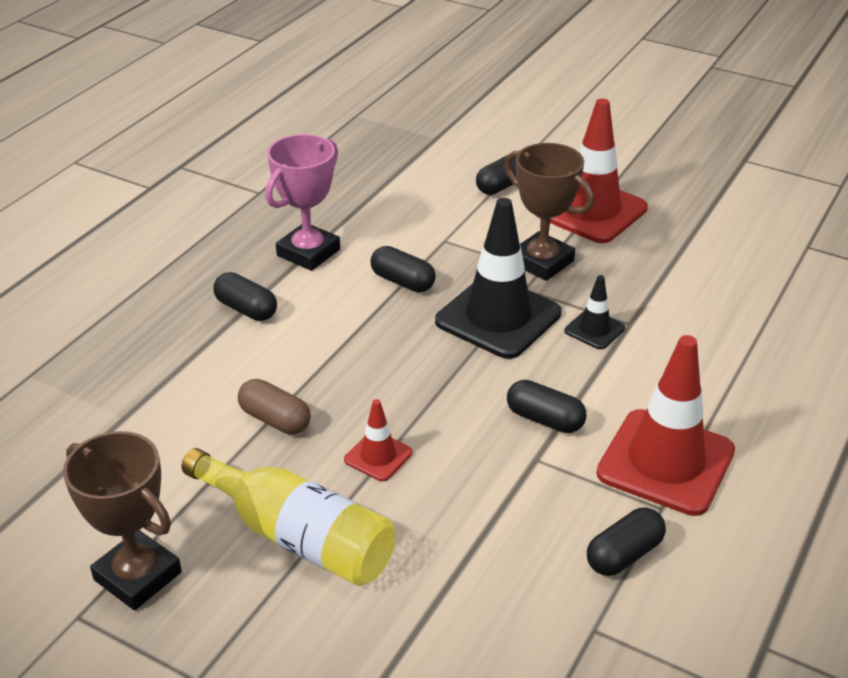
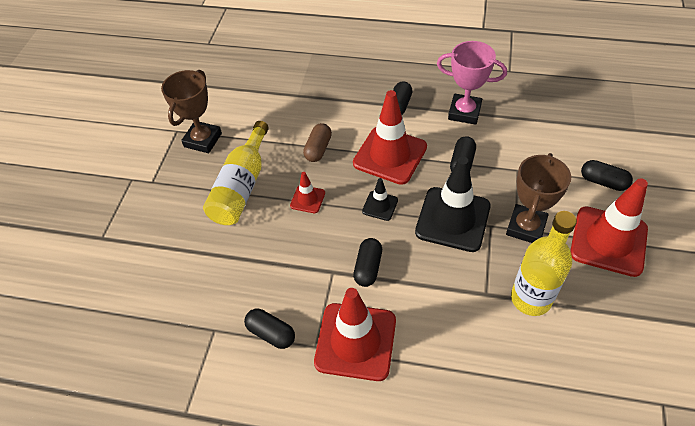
camera: 75 degrees right, 15 degrees up
black traffic cone [565,275,625,349] -> black traffic cone moved to [362,178,398,221]
none -> red traffic cone [353,90,427,185]
none -> yellow bottle [511,211,577,316]

